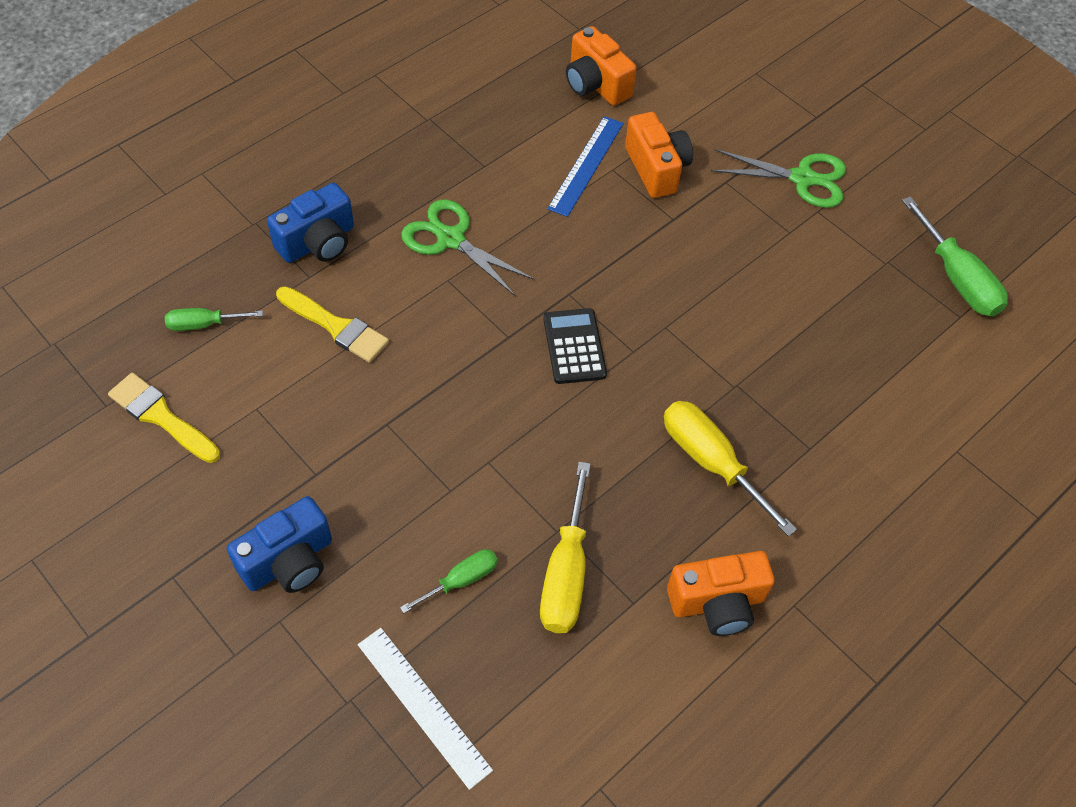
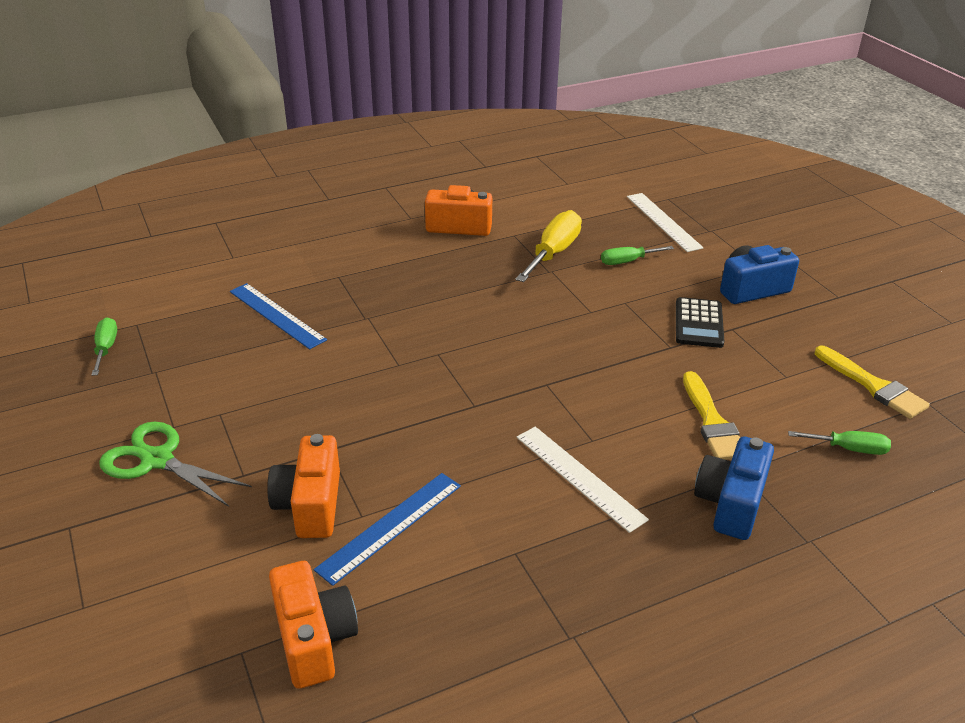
camera: 160 degrees left, 20 degrees down
blue camera [267,183,354,263] -> blue camera turned 45 degrees counterclockwise [694,436,774,540]
yellow brush [276,286,389,363] -> yellow brush turned 150 degrees counterclockwise [683,371,740,460]
green scissors [401,199,534,297] -> white ruler [517,427,649,533]
black calculator [543,308,607,384] -> black calculator moved to [676,297,724,348]
yellow screwdriver [664,401,797,537] -> none
green screwdriver [902,197,1008,316] -> green screwdriver [91,317,117,376], size x0.58
none -> blue ruler [230,283,327,349]

